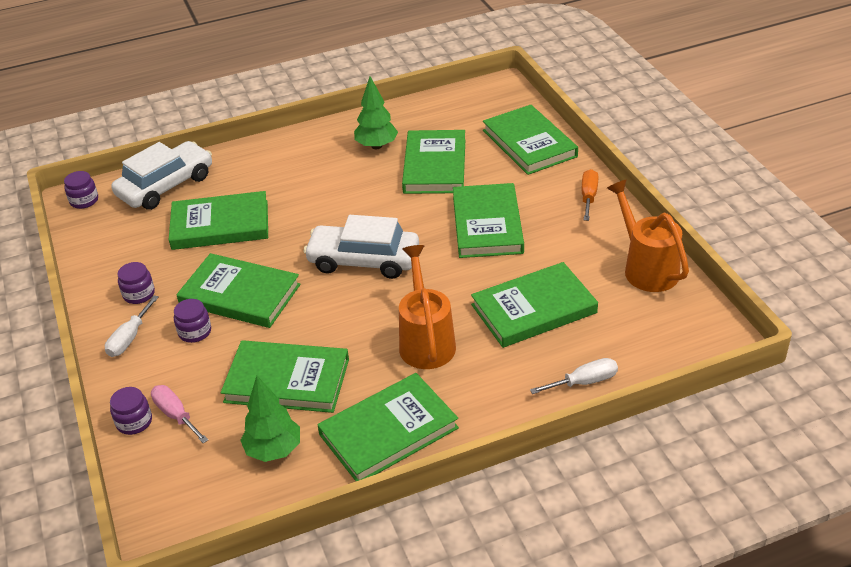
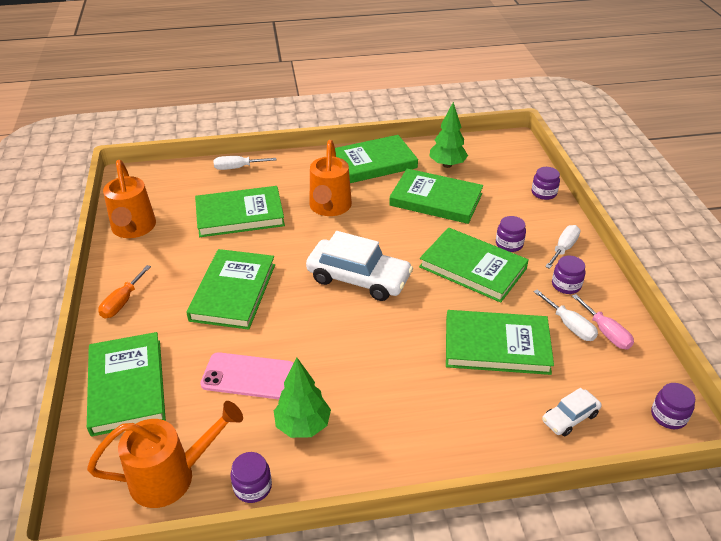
camera: 170 degrees left, 0 degrees up
white car [112,141,212,210] -> white car [542,388,602,436], size x0.50
pink screwdriver [151,385,208,443] -> pink screwdriver moved to [572,294,634,350]
green book [402,130,465,194] -> pink phone [200,352,293,399]
none -> orange watering can [87,401,243,508]
none -> purple jar [230,452,272,503]
none -> white screwdriver [534,289,598,341]

